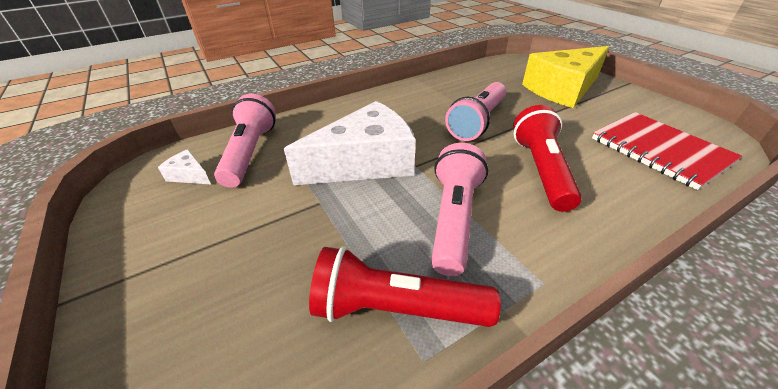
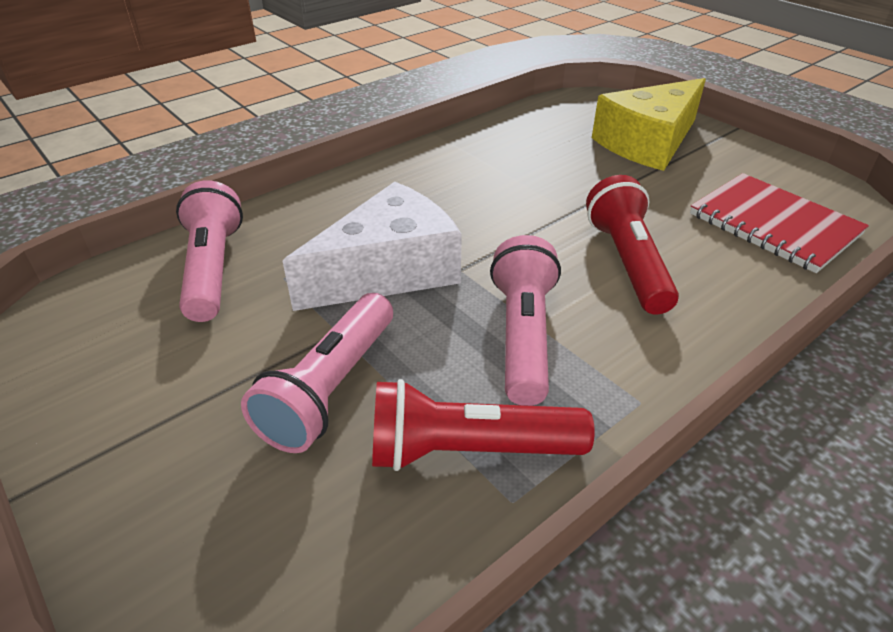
camera: 10 degrees left, 0 degrees up
white cheese [158,149,211,184] -> none
pink flashlight [445,82,506,141] -> pink flashlight moved to [241,293,393,453]

